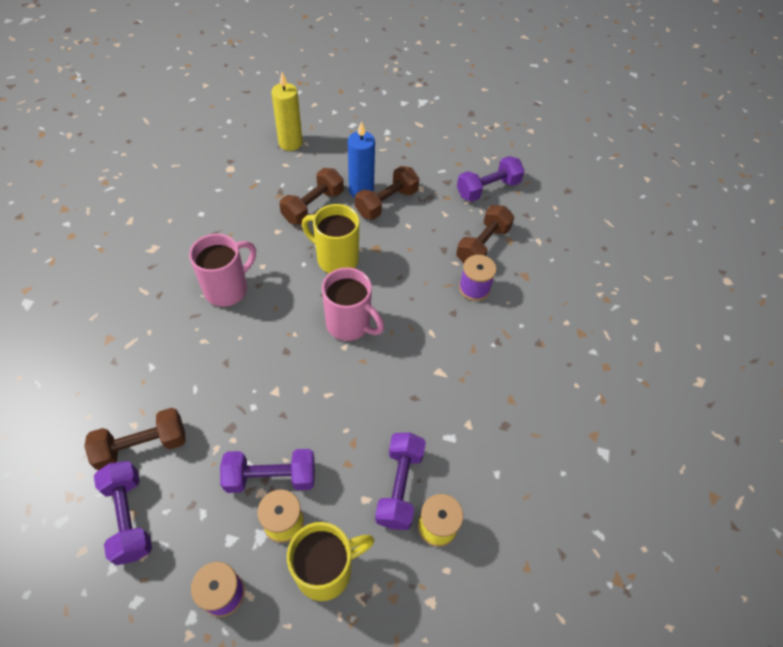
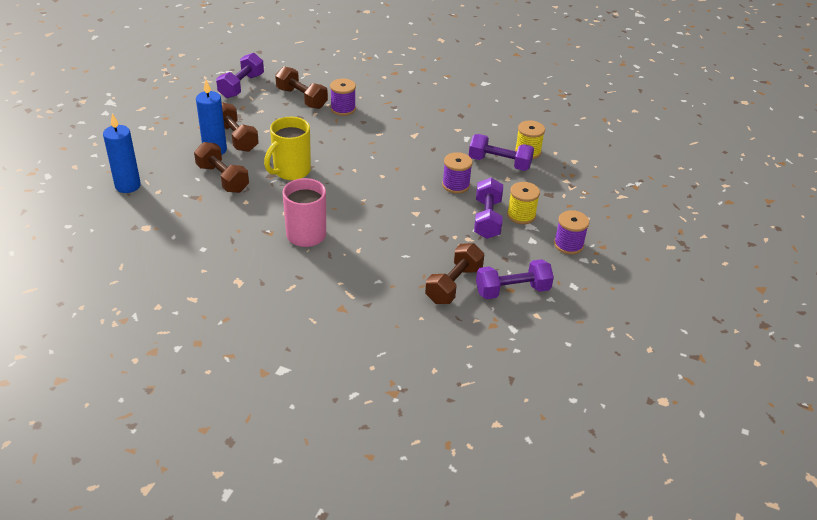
camera: 80 degrees left, 15 degrees down
brown dumbbell [84,408,186,470] -> brown dumbbell turned 45 degrees clockwise [425,243,484,304]
yellow candle [271,72,302,151] -> blue candle [103,113,141,193]
yellow mug [287,522,374,601] -> none
pink mug [322,267,384,341] -> none
purple dumbbell [457,156,525,202] -> purple dumbbell turned 45 degrees clockwise [216,53,264,98]
none -> purple spool [442,152,473,194]

